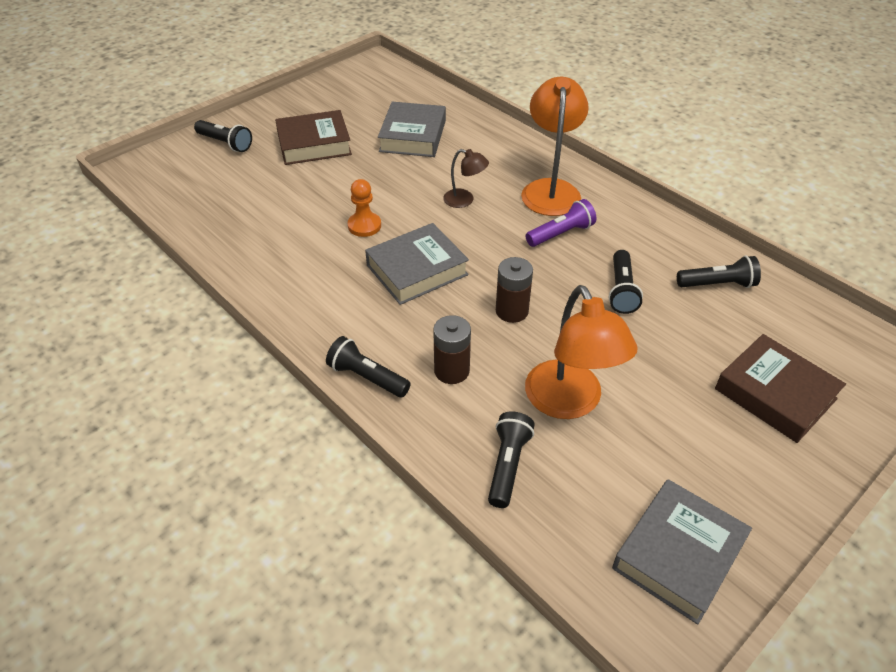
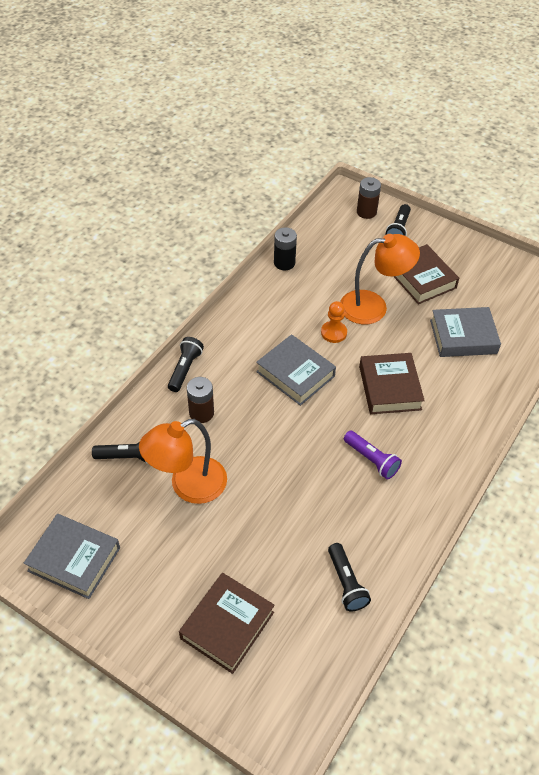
camera: 75 degrees right, 5 degrees up
brown lamp [443,149,489,208] -> brown book [359,353,425,414]
brown battery [496,257,533,323] -> brown battery moved to [357,177,381,219]
orange lamp [521,77,589,216] -> orange lamp moved to [340,234,420,324]
black flashlight [609,250,643,314] -> none
none -> black battery [274,227,297,270]

